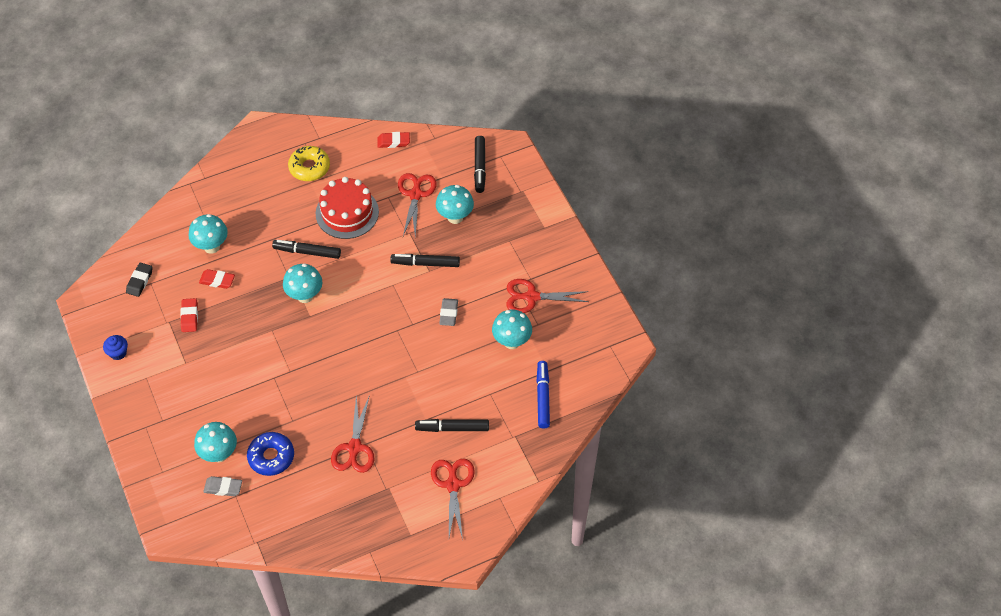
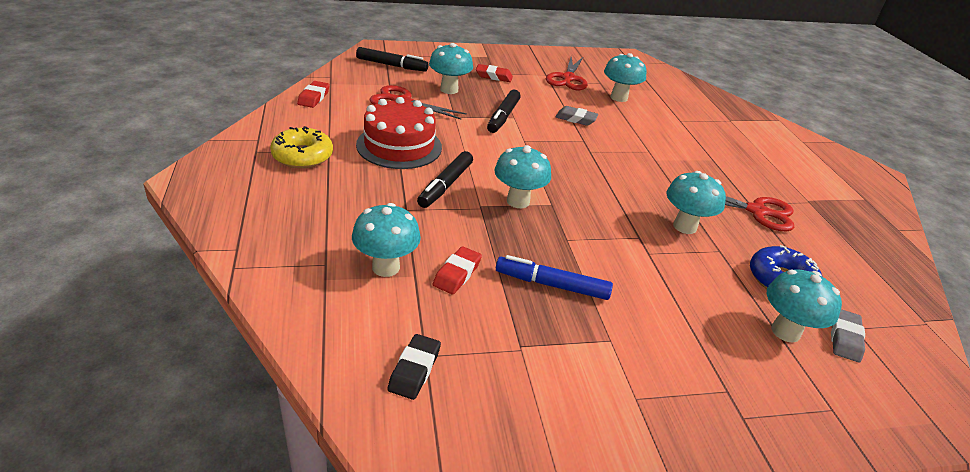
camera: 80 degrees left, 20 degrees down
blue cupcake [103,335,128,360] -> none
black eraser [126,263,153,297] -> black eraser turned 75 degrees clockwise [387,334,441,400]
red eraser [180,298,198,332] -> red eraser moved to [476,64,513,82]
black marker [415,419,489,432] -> none
red scissors [431,458,475,540] -> none
blue marker [536,361,550,428] -> blue marker moved to [496,255,613,300]
none -> turquoise mushroom [666,171,726,234]

